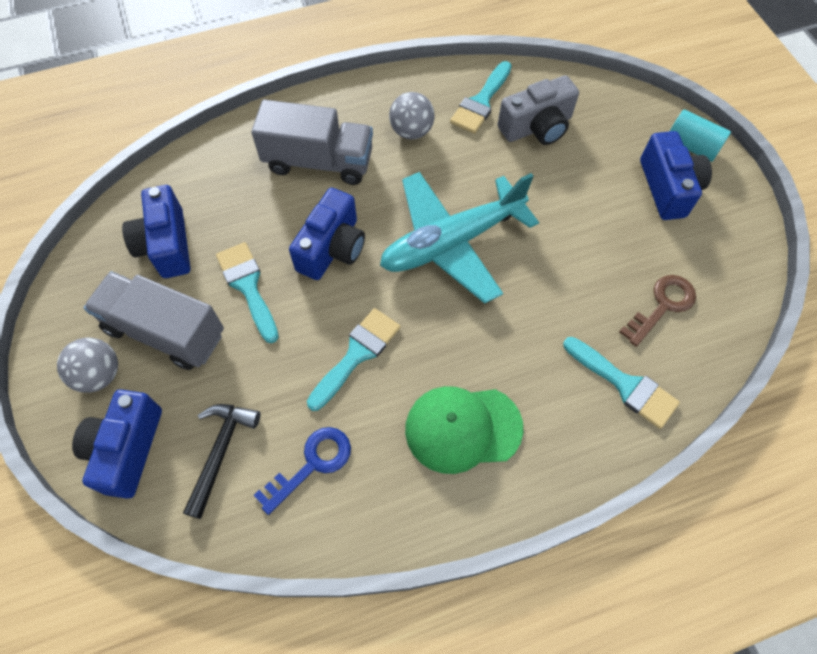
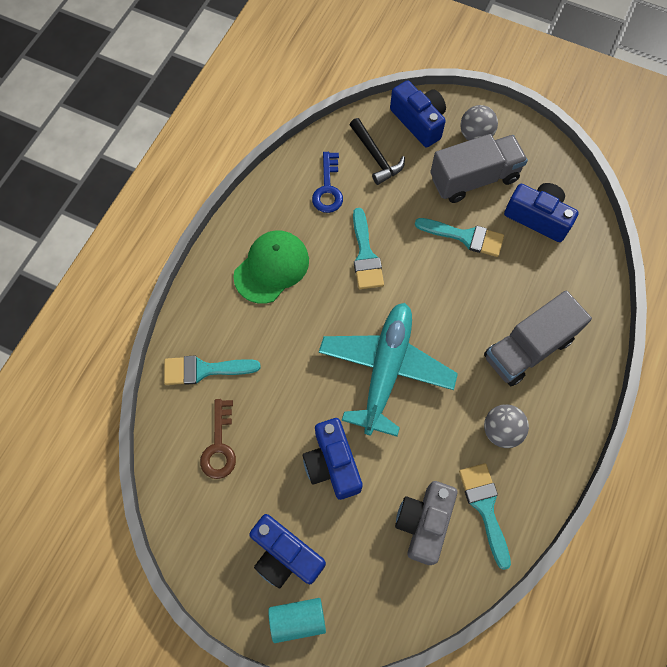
camera: 135 degrees right, 5 degrees up
blue camera [289,188,365,280] -> blue camera moved to [303,418,363,500]

